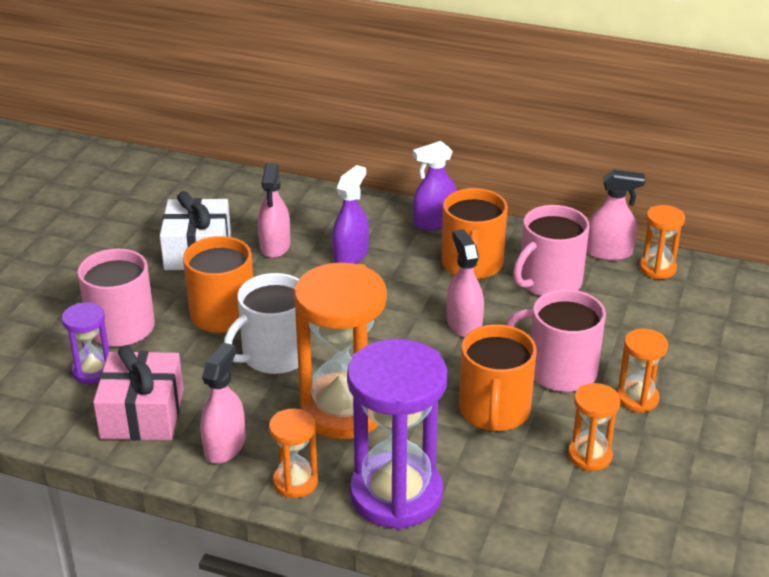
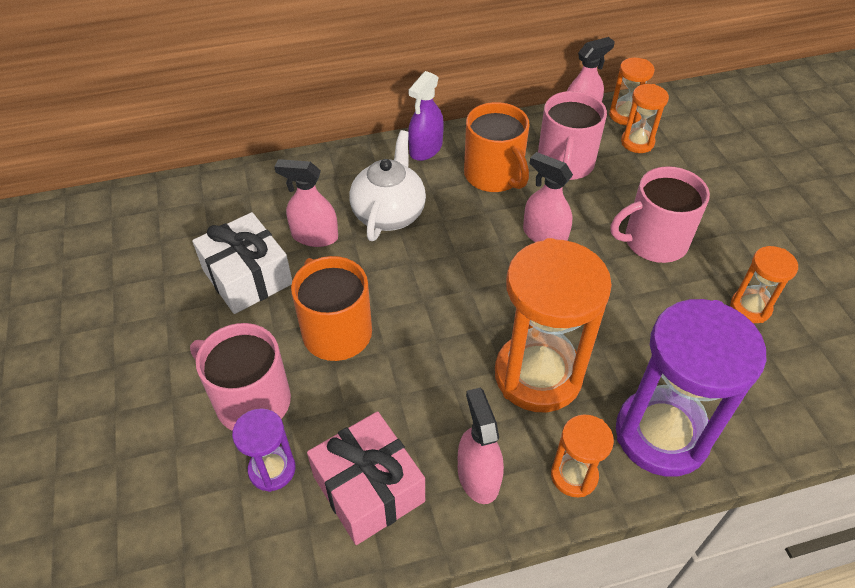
camera: 35 degrees left, 15 degrees up
white mug [224,273,299,374] -> none
pink spray bottle [258,163,291,258] -> pink spray bottle turned 135 degrees clockwise [274,159,338,247]
purple spray bottle [332,165,369,264] -> white teapot [349,130,426,241]
orange mug [459,324,537,432] -> none
orange hourglass [617,329,668,413] -> orange hourglass moved to [621,84,669,153]

